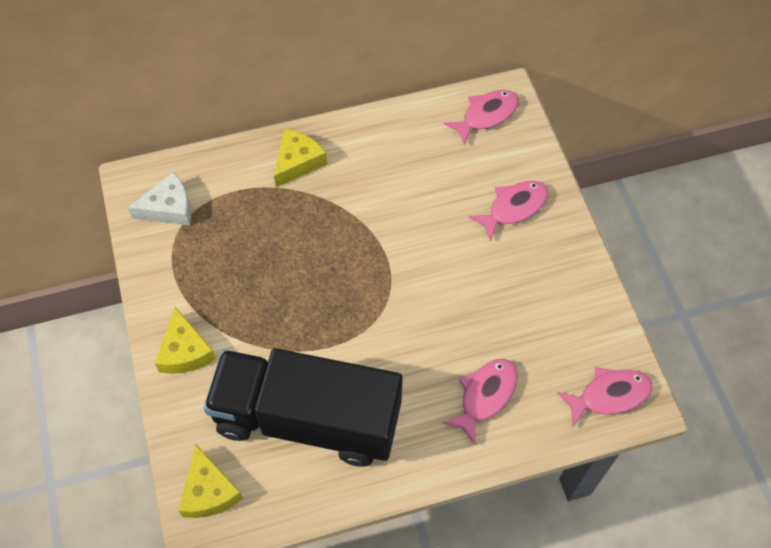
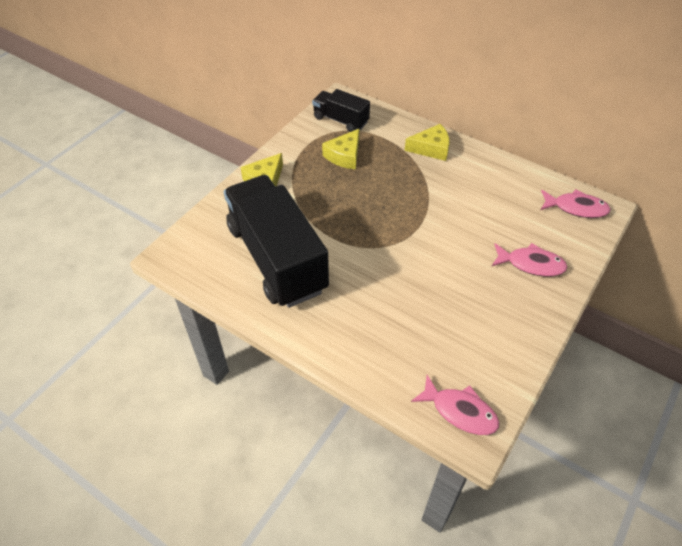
camera: 50 degrees right, 10 degrees down
white cheese [128,172,191,225] -> black truck [312,89,370,132]
yellow cheese [178,445,243,518] -> yellow cheese moved to [322,129,359,169]
pink fish [443,359,517,444] -> none

